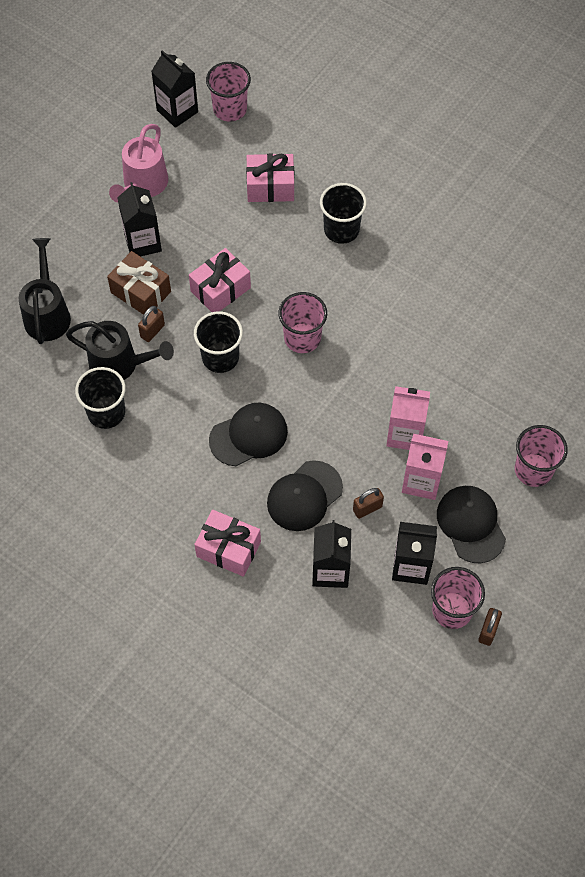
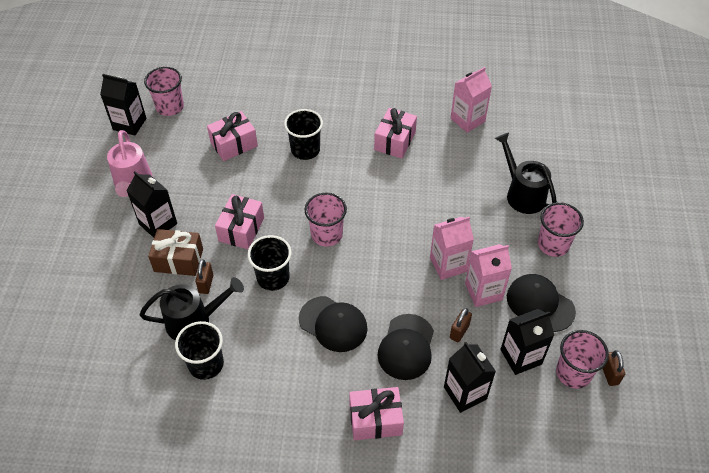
camera: 30 degrees left, 10 degrees down
black watering can [19,238,71,344] -> black watering can moved to [495,132,557,214]
black cap [209,403,288,466] -> black cap turned 90 degrees clockwise [299,296,368,352]
none -> pink gift [374,108,417,159]
none -> pink carton [450,67,492,133]

